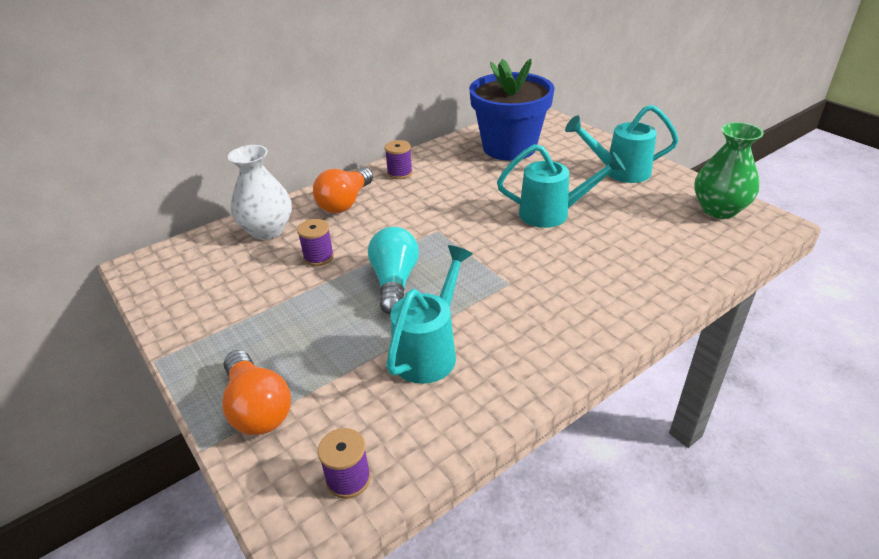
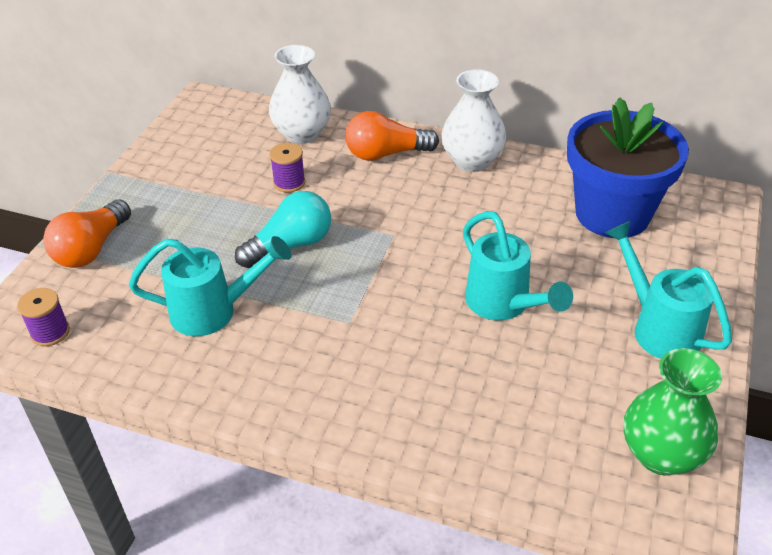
camera: 55 degrees right, 5 degrees up
purple spool [385,140,413,179] -> white vase [442,69,507,172]

